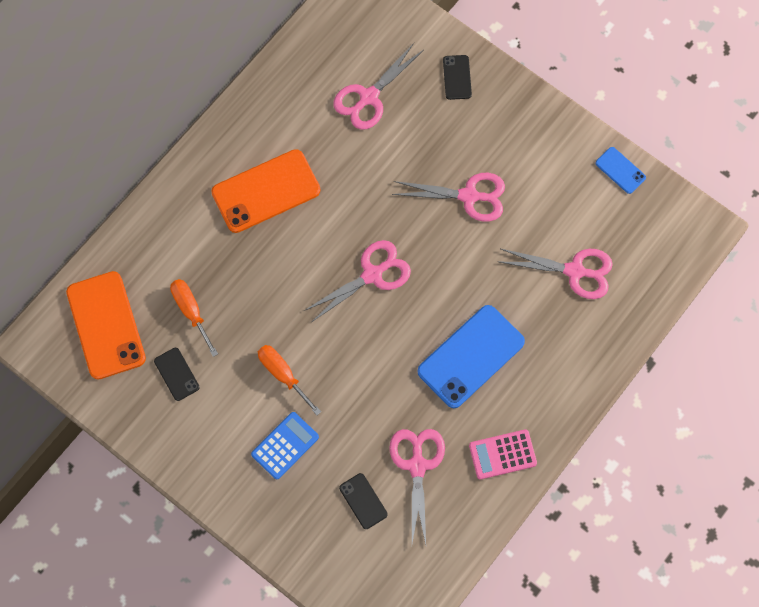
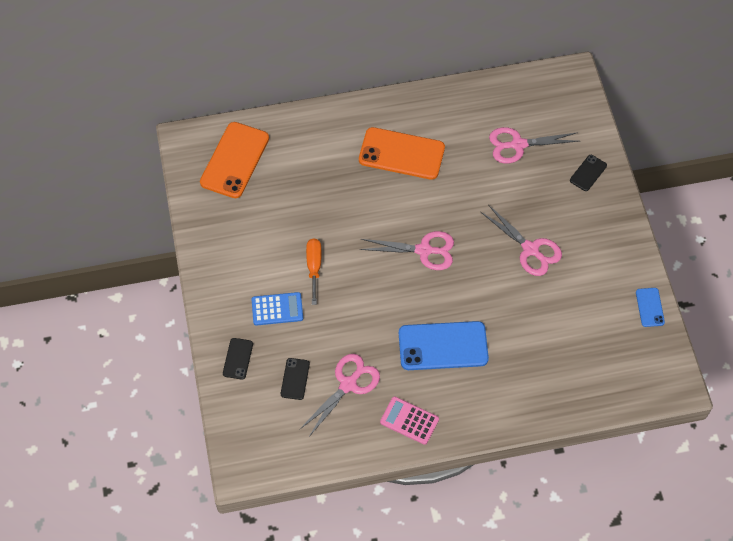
camera: 40 degrees right, 10 degrees down
black phone [154,348,200,401] -> black phone moved to [223,338,253,380]
orange screwdriver [170,279,218,357] -> none
pink scissors [500,249,613,299] -> none

